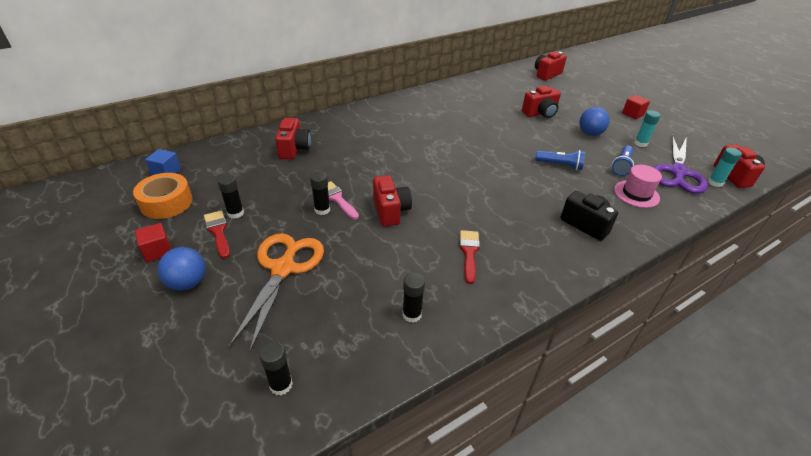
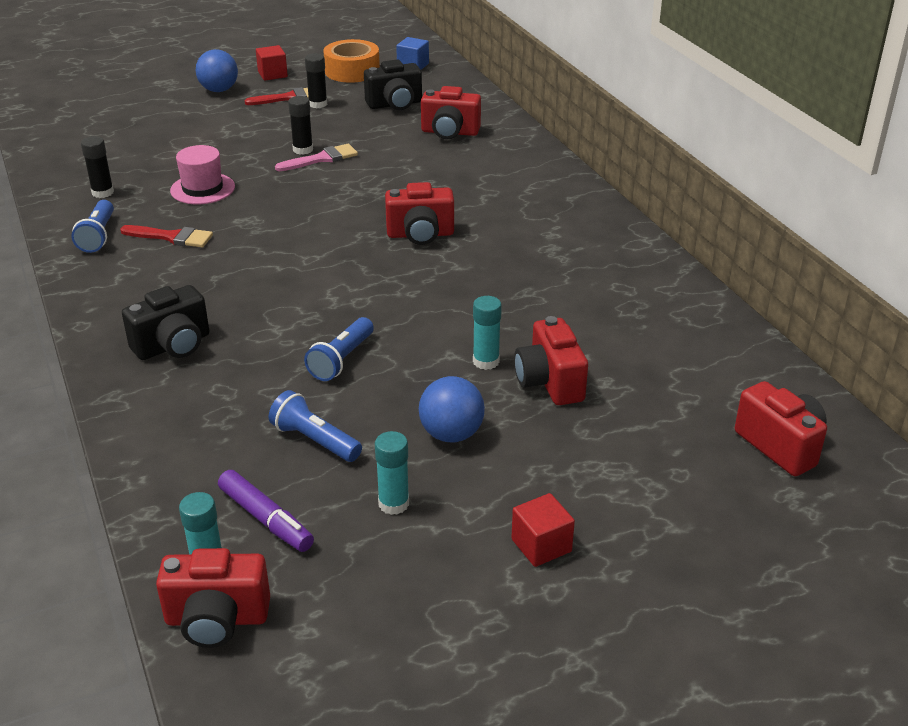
camera: 100 degrees right, 5 degrees down
orange scissors [229,233,324,352] -> none
black glue stick [259,341,293,395] -> none
red camera [373,175,412,226] -> red camera moved to [385,182,454,245]
pink hat [614,165,662,208] -> pink hat moved to [170,145,235,204]
purple scissors [653,135,708,194] -> purple marker [218,470,314,552]
none -> blue flashlight [71,200,114,253]
none -> black camera [364,60,422,110]
none -> turquoise glue stick [473,296,502,370]

